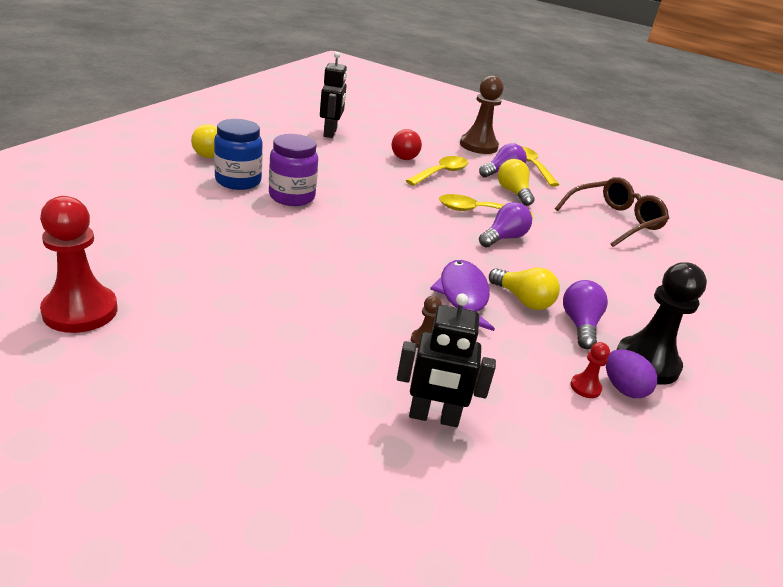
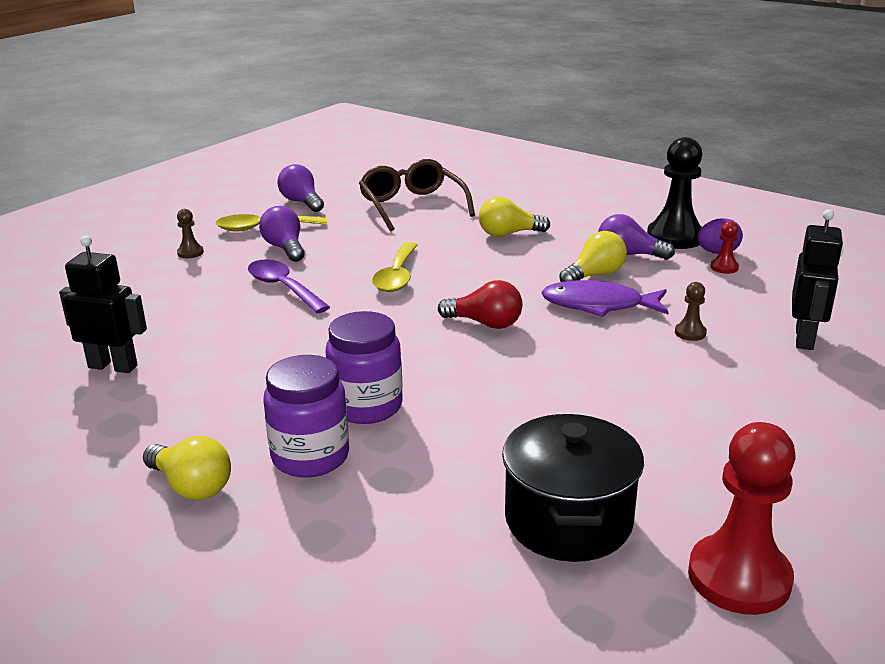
camera: 75 degrees left, 5 degrees down
blue jar [214,119,263,190] -> purple jar [263,355,349,478]
red light bulb [391,129,422,160] -> red light bulb moved to [438,280,523,329]
yellow spoon [406,156,468,186] -> purple spoon [248,259,330,313]
brown pawn [460,75,504,154] -> brown pawn [177,209,204,258], size x0.45
purple light bulb [479,202,532,247] -> purple light bulb moved to [277,164,324,212]
yellow light bulb [498,159,535,206] -> yellow light bulb moved to [479,197,550,237]
none -> black pot [502,414,644,562]

